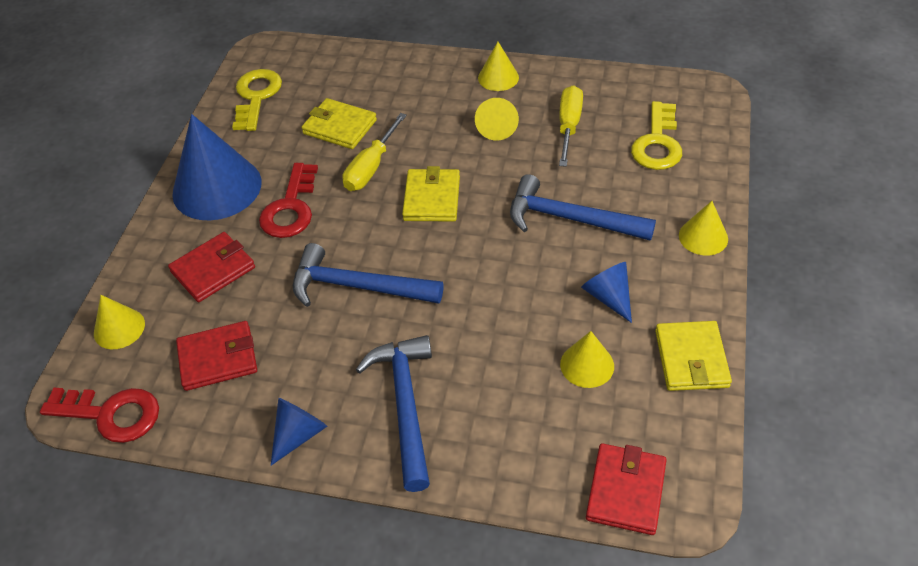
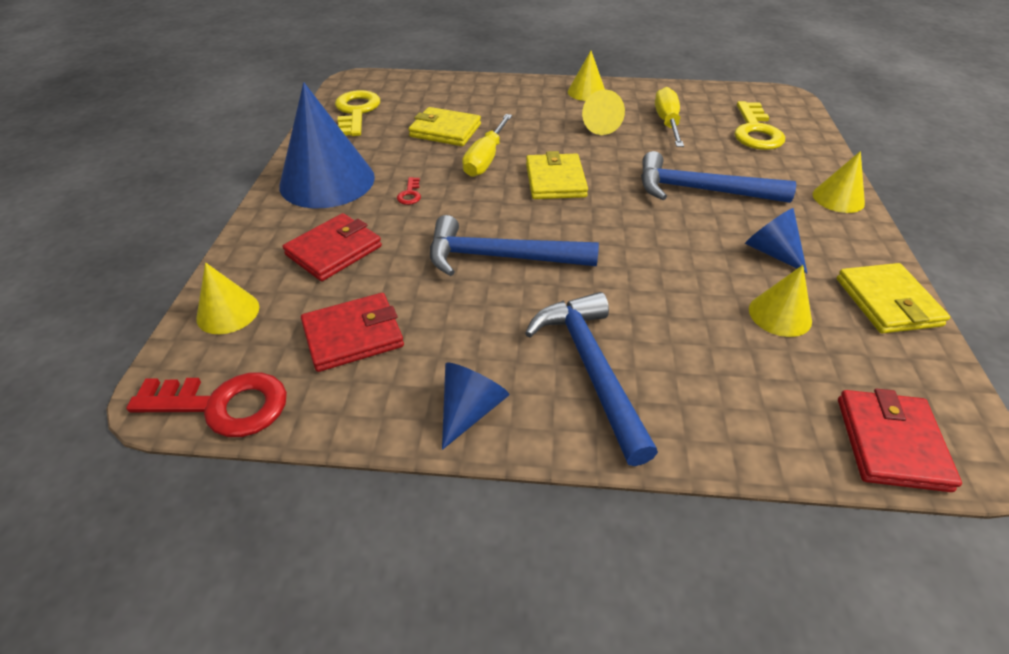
camera: 10 degrees left, 5 degrees down
red key [259,163,318,238] -> red key [397,177,421,205], size x0.43

